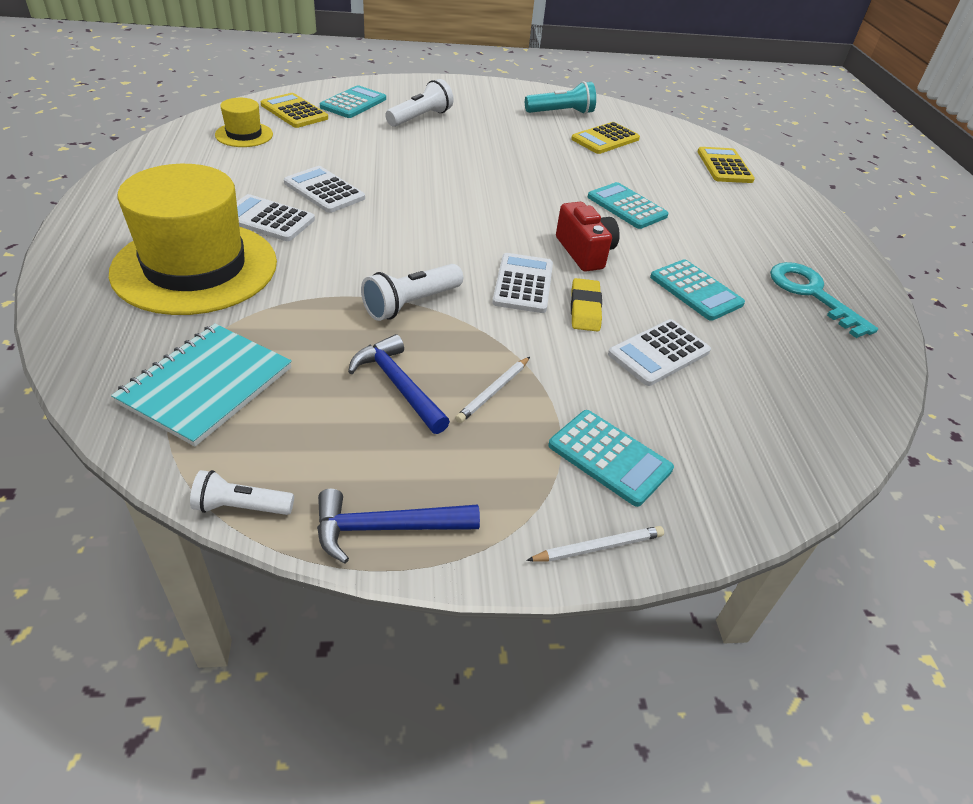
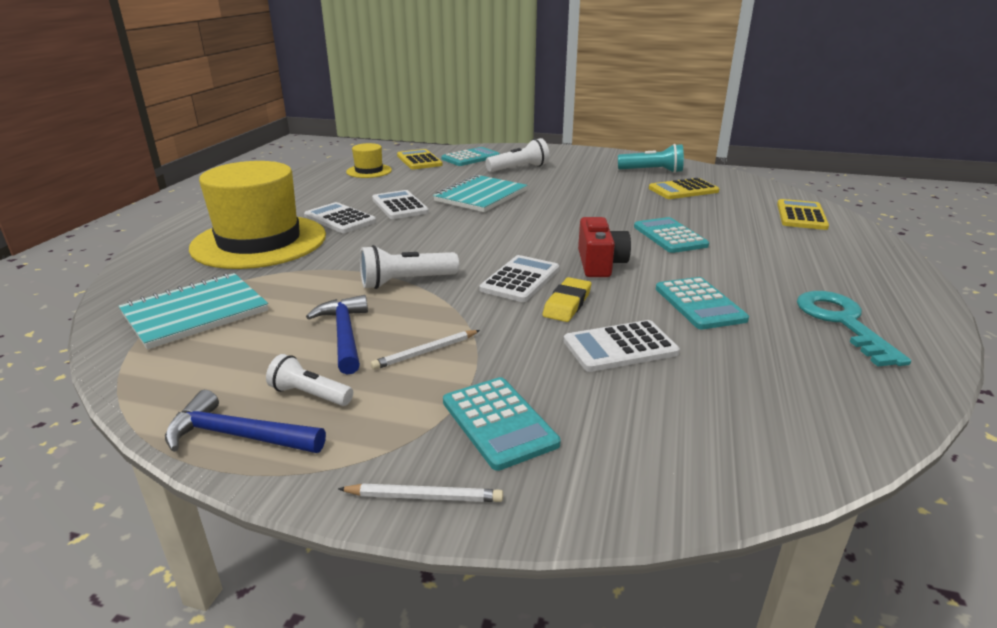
camera: 25 degrees right, 15 degrees down
white flashlight [190,470,294,515] -> white flashlight moved to [266,354,353,406]
none -> turquoise notebook [433,175,527,212]

